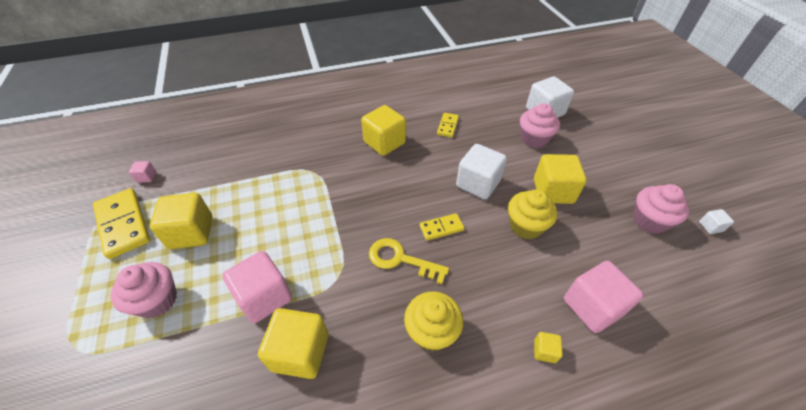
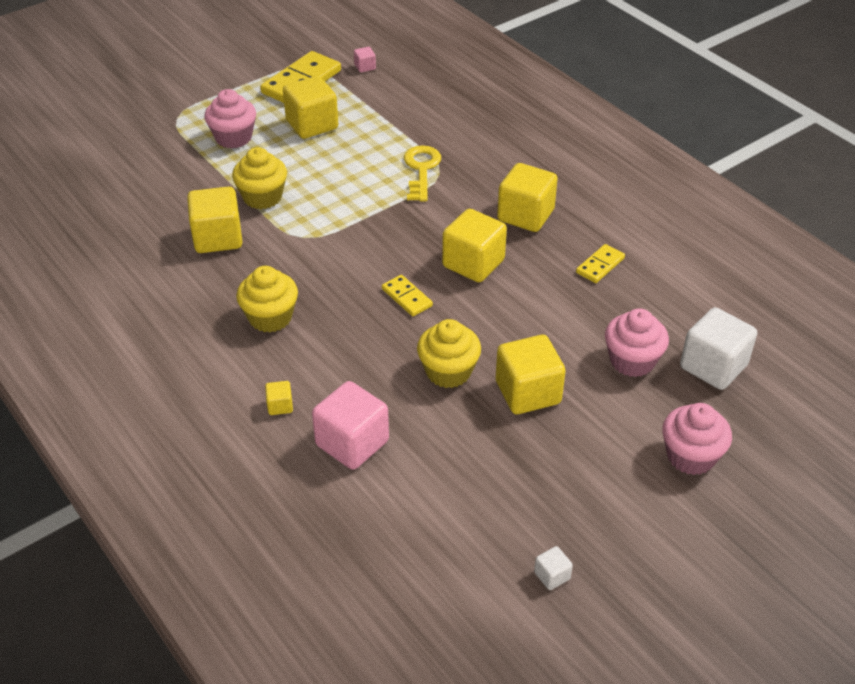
camera: 70 degrees right, 5 degrees down
pink cube [222,251,292,323] -> yellow cupcake [232,147,287,209]
yellow key [369,238,449,284] -> yellow key moved to [404,146,441,201]
yellow domino [437,113,459,138] -> yellow domino turned 45 degrees counterclockwise [576,244,625,283]
white cube [456,144,507,199] -> none
pink cupcake [633,184,689,234] -> pink cupcake moved to [662,403,732,475]
none -> yellow cube [442,209,507,282]

